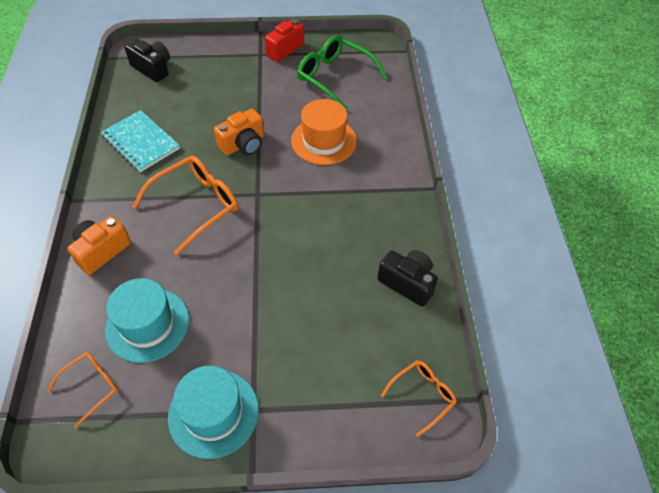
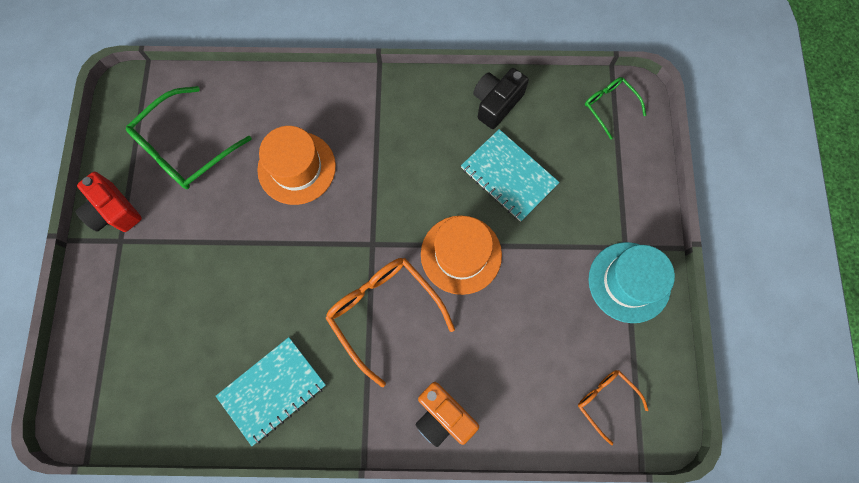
camera: 85 degrees left, 20 degrees up
turquoise hat [105,278,189,363] -> none
black camera [125,39,170,82] -> none
orange camera [214,109,264,155] -> none
orange glasses [381,360,457,437] -> green glasses [585,77,646,139]
none -> orange hat [421,216,502,295]
none -> turquoise notebook [461,129,560,222]

